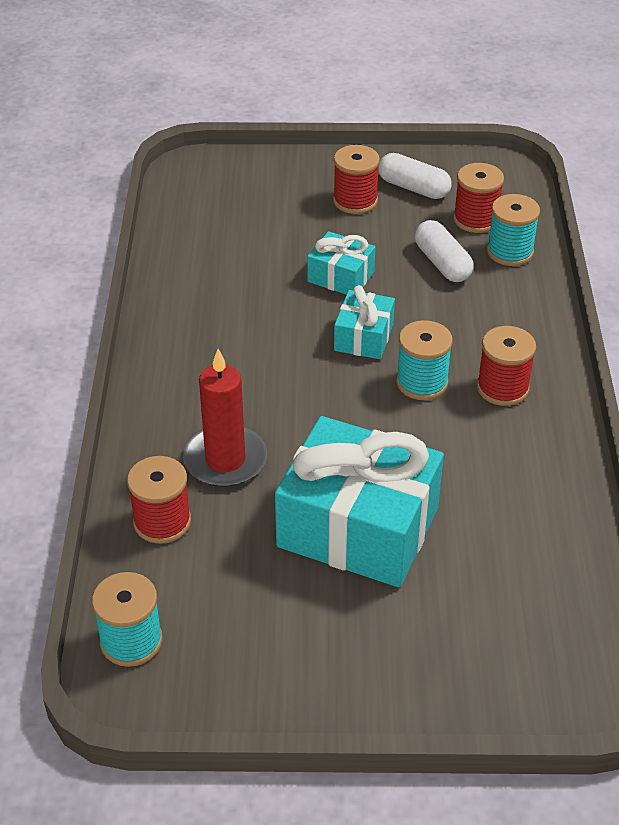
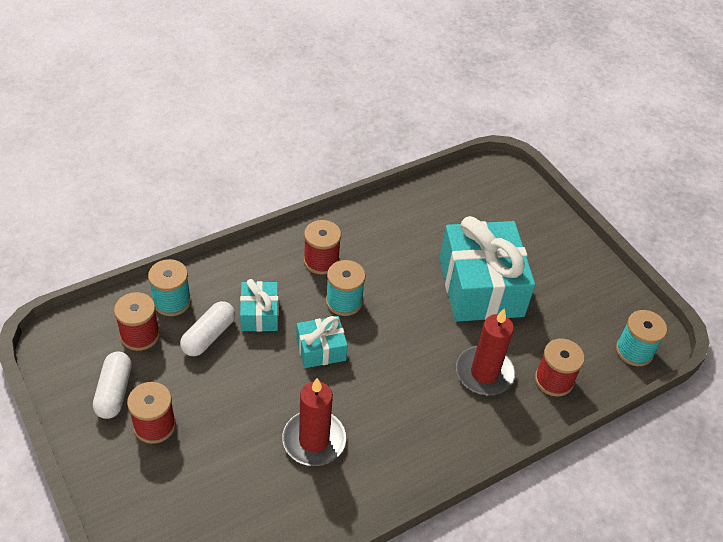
camera: 125 degrees left, 5 degrees up
turquoise gift [307,231,375,295] -> turquoise gift moved to [240,279,279,332]
none -> red candle [282,378,346,466]

